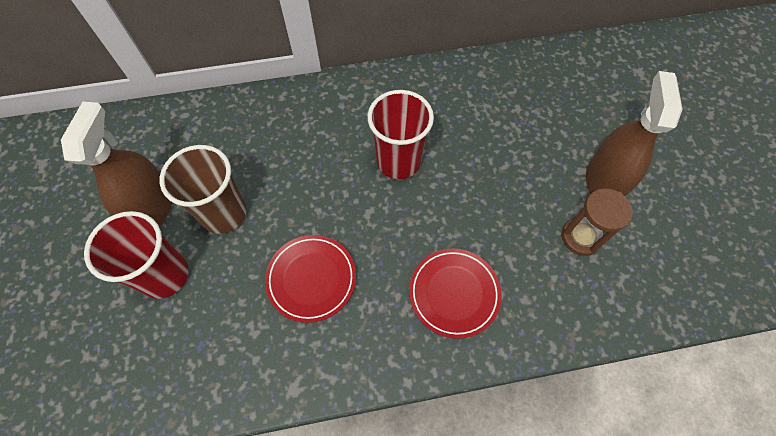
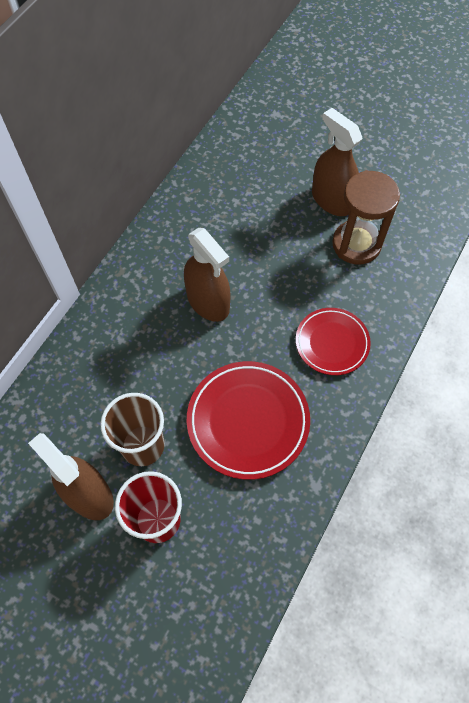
camera: 50 degrees left, 0 degrees up
red plate [265,235,356,323] -> red plate [187,361,310,480], size x1.56
red cup [367,90,434,179] -> brown spray bottle [184,228,230,322]
brown hourglass [561,188,633,256] -> brown hourglass [332,170,400,265], size x1.52

